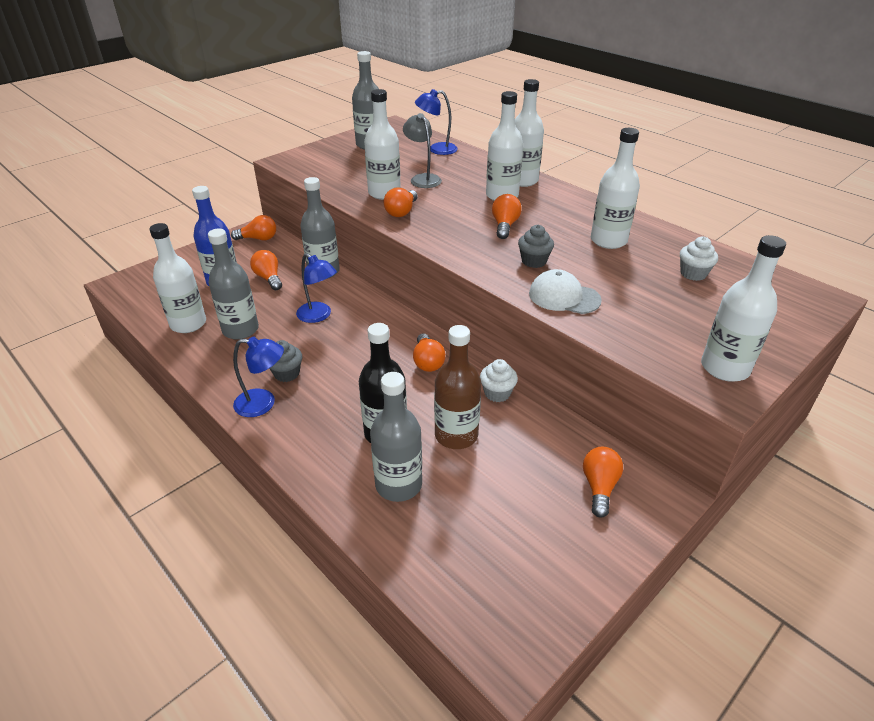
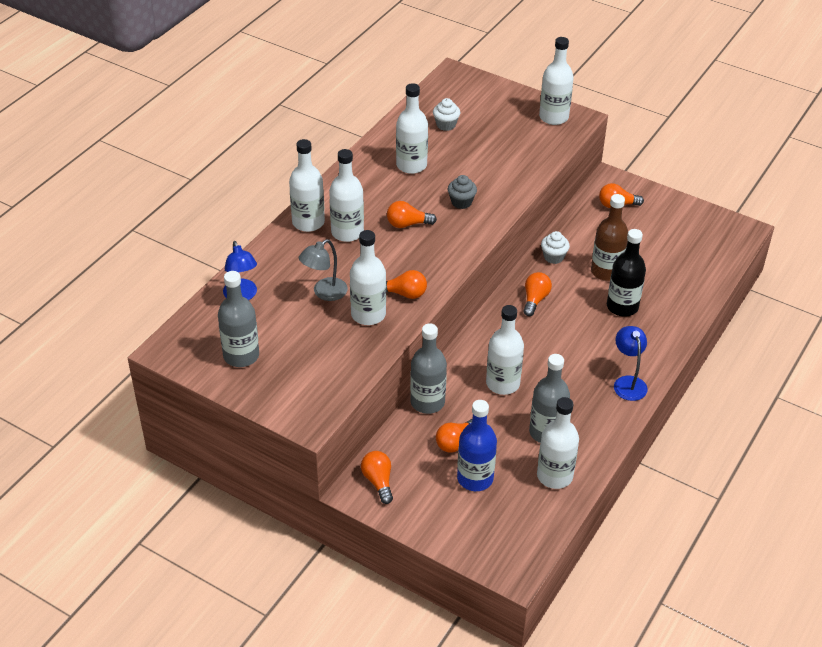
camera: 105 degrees left, 5 degrees up
grey cupcake [269,340,302,382] -> none
blue lamp [296,253,337,323] -> white bottle [486,305,524,395]
grey bottle [370,372,422,502] -> none
orange light bulb [413,333,446,372] -> orange light bulb turned 45 degrees counterclockwise [523,272,552,316]
white cap [529,269,602,314] -> none

